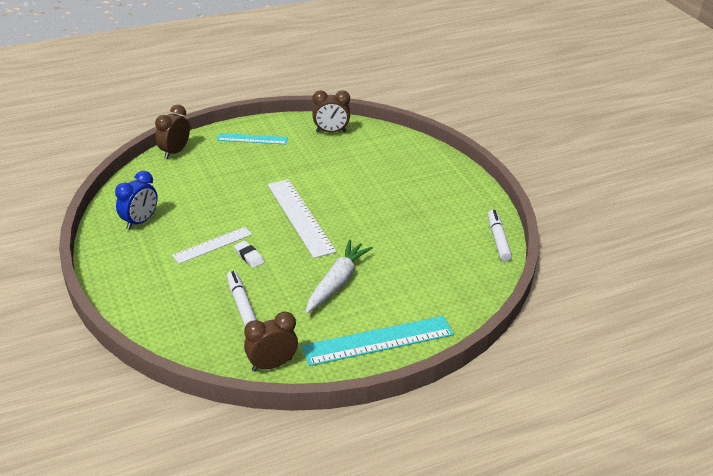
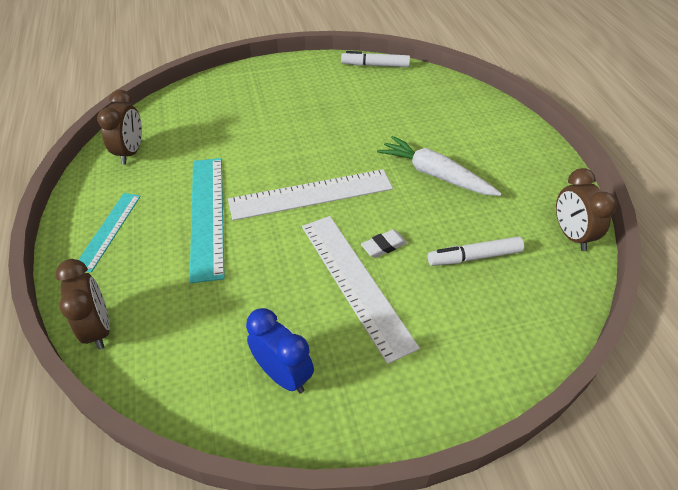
camera: 80 degrees left, 10 degrees up
brown clock [155,105,190,159] -> brown clock turned 150 degrees counterclockwise [56,259,110,350]
white ruler [172,227,252,264] -> white ruler [302,216,420,364], size x1.64
turquoise ruler [302,316,454,366] -> turquoise ruler moved to [190,158,225,283]

